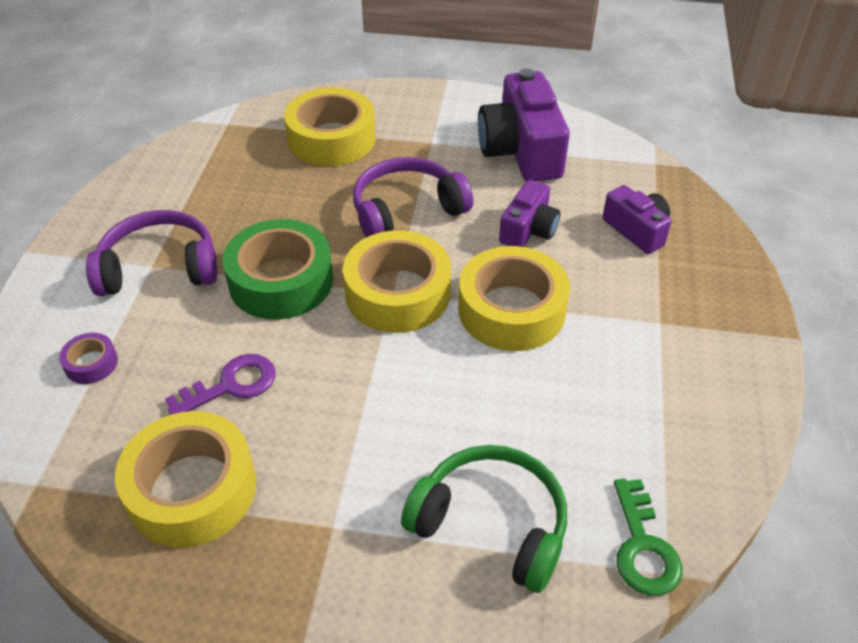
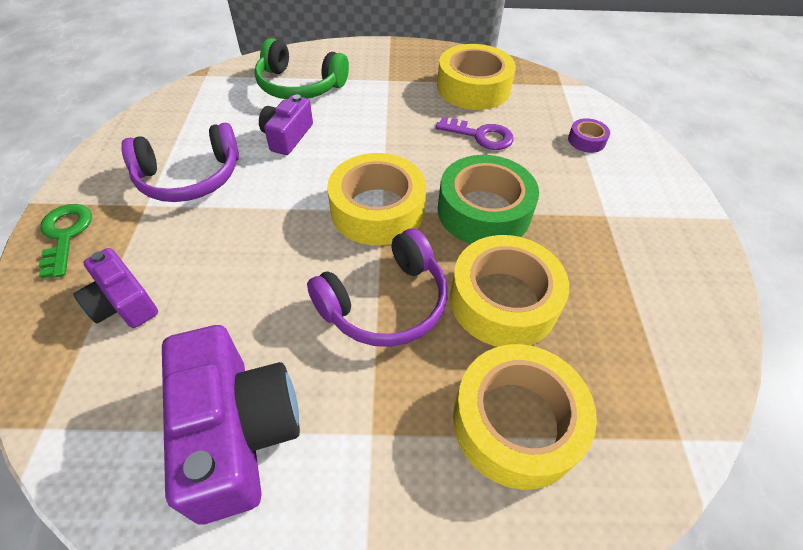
camera: 170 degrees right, 5 degrees up
purple headphones [86,210,217,296] -> purple headphones moved to [121,123,239,202]
purple key [165,354,276,415] -> purple key turned 120 degrees counterclockwise [436,117,514,150]
yellow tape [458,246,570,351] -> yellow tape moved to [450,235,569,347]
purple camera [499,180,560,247] -> purple camera moved to [259,95,313,155]
green key [614,479,682,596] -> green key moved to [39,204,92,279]

